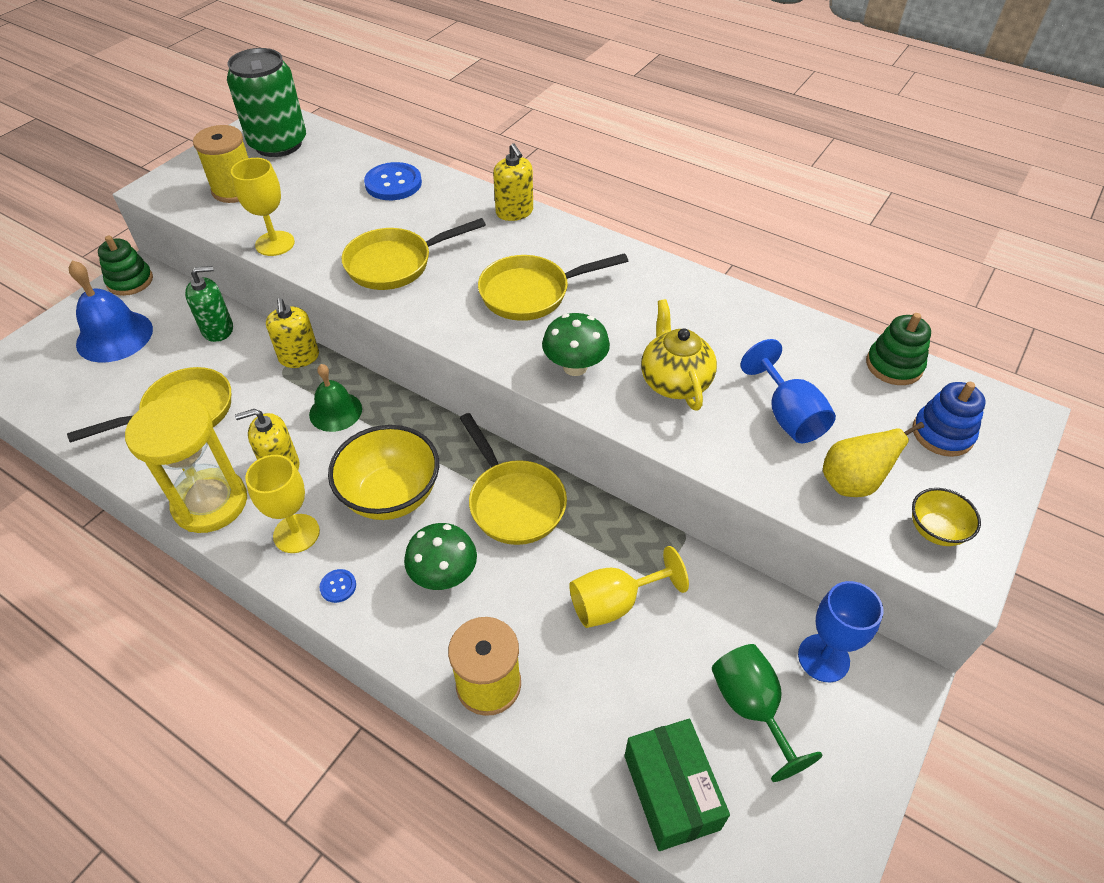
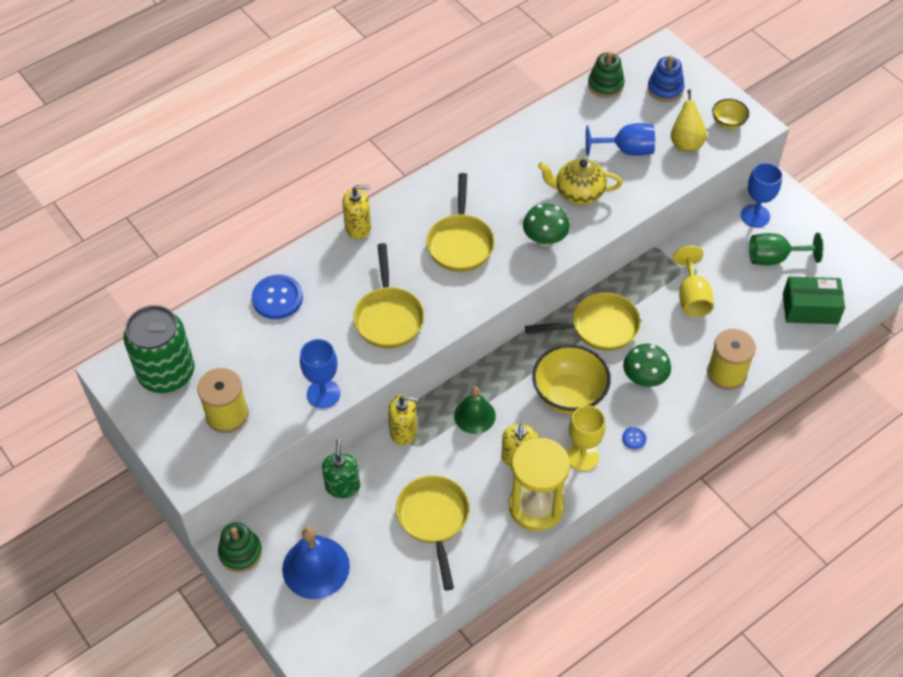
camera: 70 degrees left, 5 degrees up
yellow goblet [231,158,295,256] -> blue goblet [300,339,340,408]

